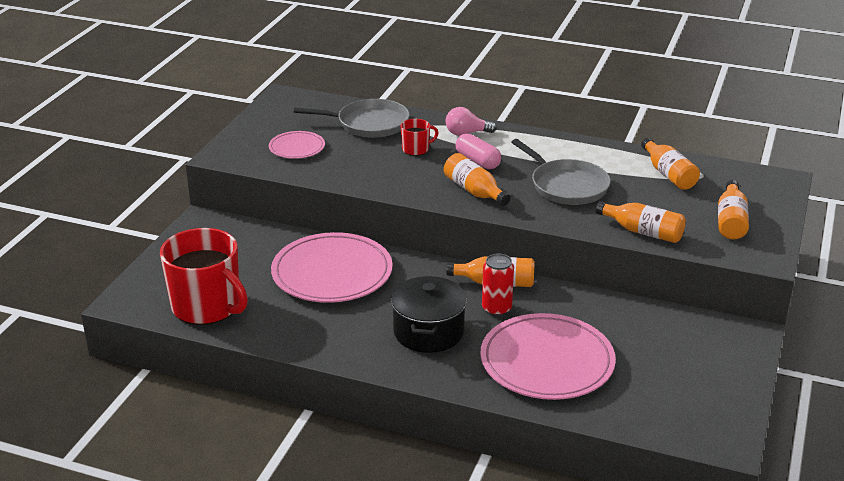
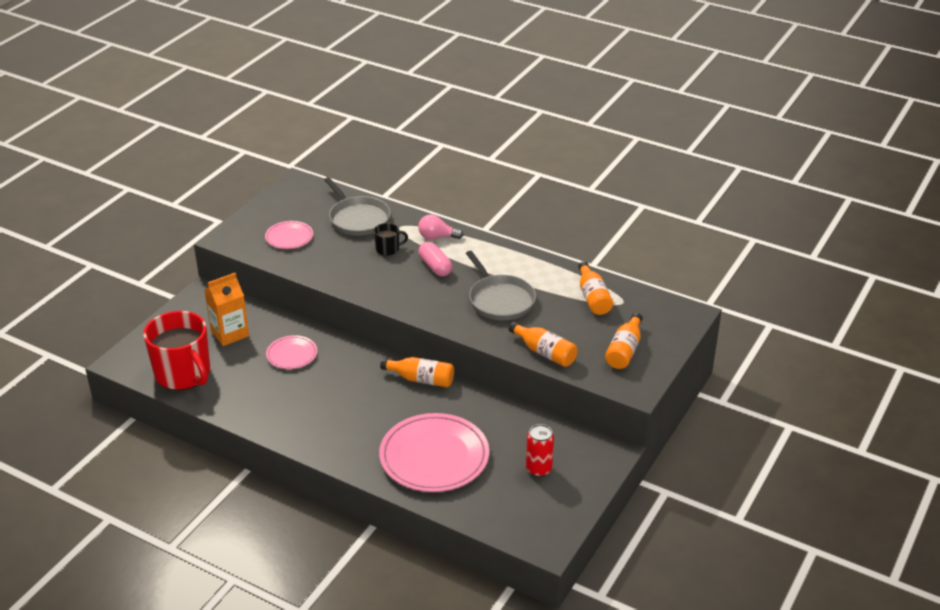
camera: 10 degrees right, 5 degrees up
pink plate [271,232,393,303] -> pink plate [266,335,317,369], size x0.51
grey pan [294,99,409,138] -> grey pan turned 45 degrees clockwise [324,177,391,236]
black pot [391,276,467,353] -> none
red mug [400,119,438,156] -> black mug [374,223,408,256]
orange bottle [444,153,510,206] -> none
red can [482,253,514,316] -> red can moved to [526,424,554,477]
none -> orange carton [204,273,249,346]

